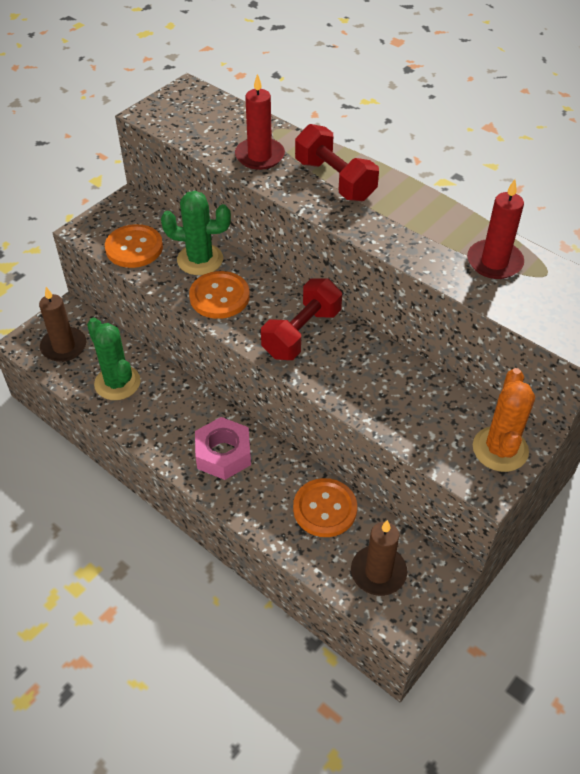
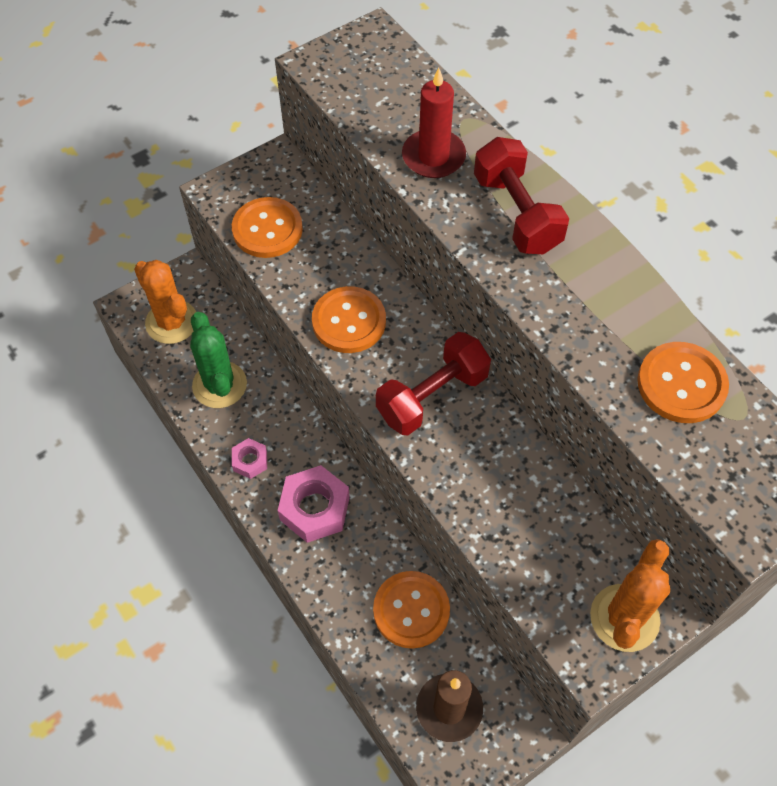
camera: 15 degrees right, 10 degrees up
brown candle [39,287,86,362] -> orange cactus [134,260,196,344]
green cactus [161,191,231,275] -> none
red candle [467,179,524,279] -> orange button [637,342,729,423]
none -> pink nut [232,438,267,479]

